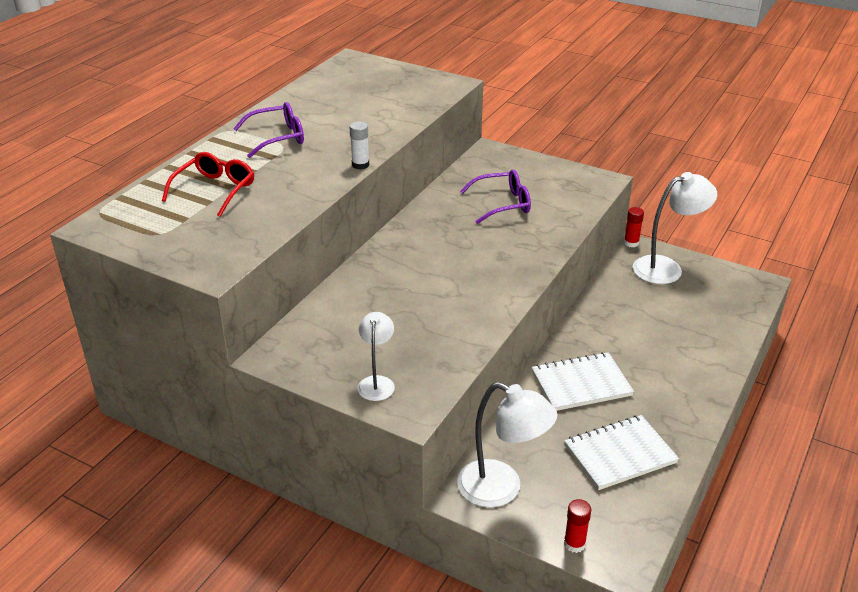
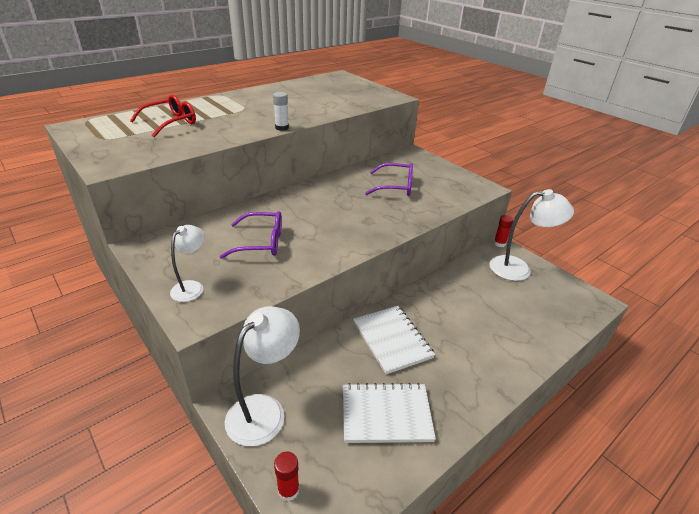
camera: 20 degrees right, 0 degrees up
purple glasses [233,102,304,158] -> purple glasses moved to [219,211,282,259]
white lamp [457,382,557,508] -> white lamp turned 105 degrees counterclockwise [225,306,300,446]
white notebook [531,352,634,411] -> white notebook turned 60 degrees clockwise [353,306,435,375]

